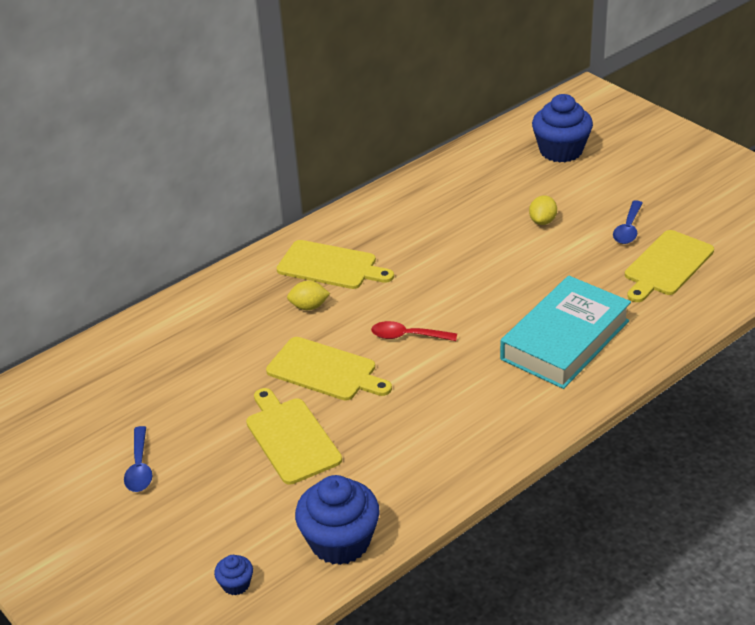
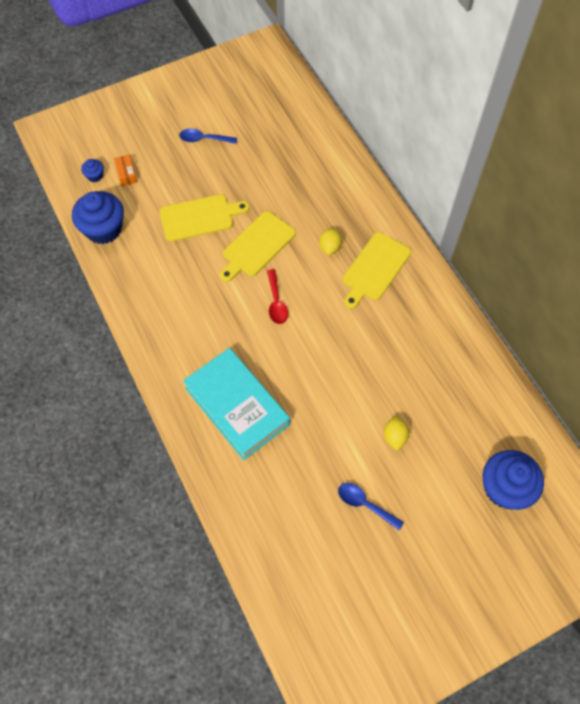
camera: 100 degrees right, 25 degrees up
red spoon [371,321,457,341] -> red spoon turned 150 degrees clockwise [267,269,288,324]
yellow lemon [529,195,557,225] -> yellow lemon turned 60 degrees clockwise [384,416,409,451]
yellow cutting board [625,230,714,302] -> none
none -> orange box [114,155,137,186]

